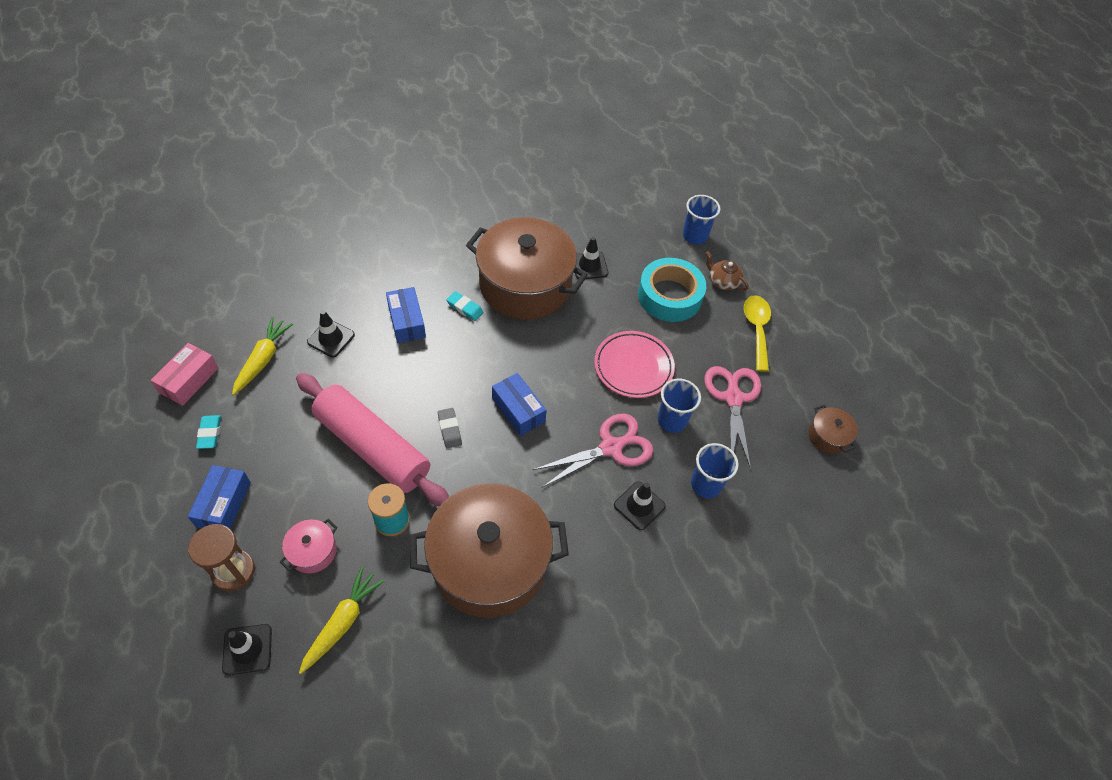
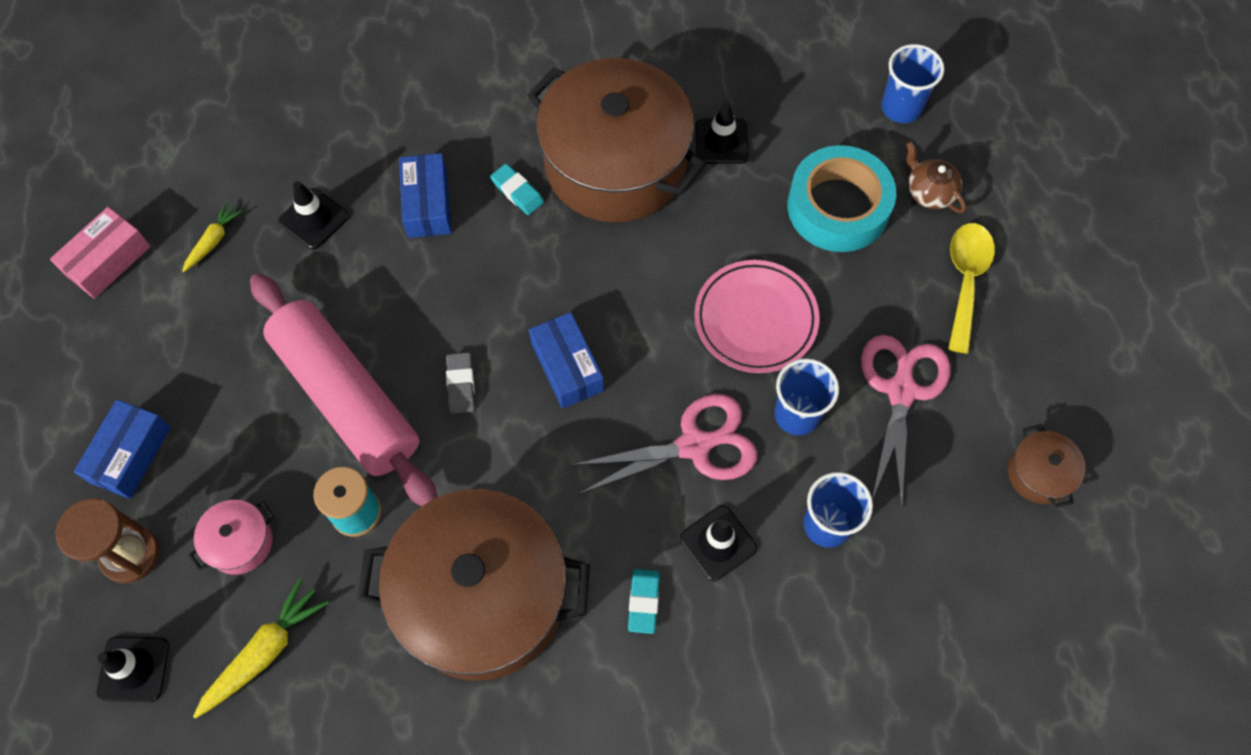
camera: 15 degrees right, 10 degrees up
turquoise eraser [196,415,221,449] -> turquoise eraser moved to [628,569,660,634]
yellow carrot [232,317,293,395] -> yellow carrot [182,202,242,272], size x0.60

